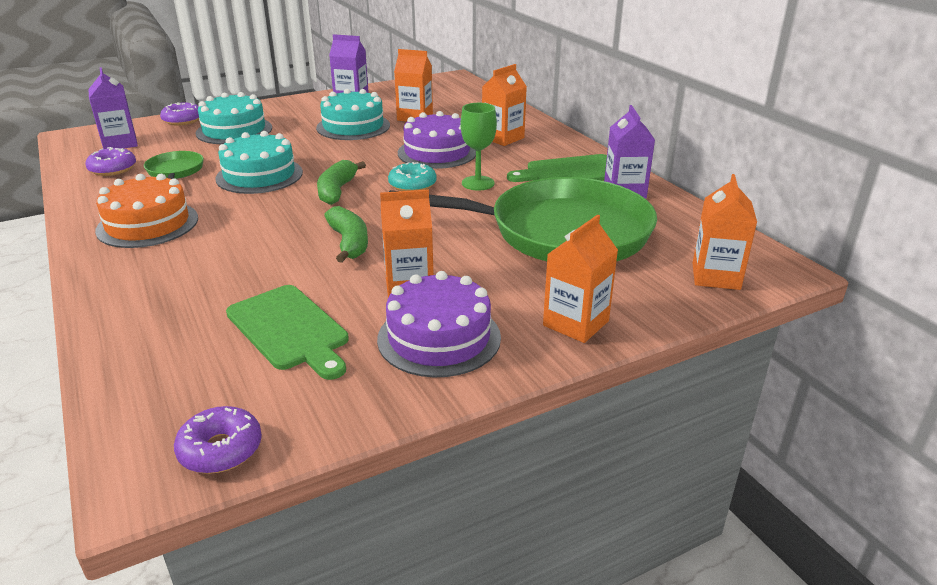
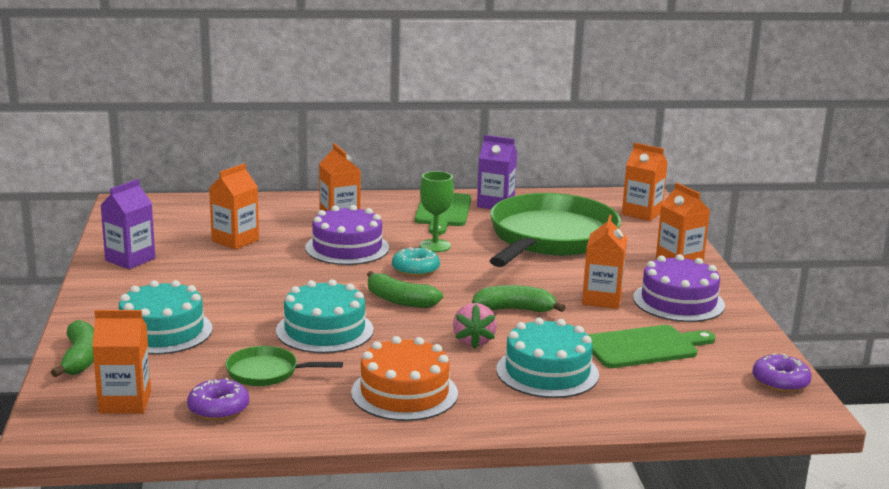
camera: 70 degrees left, 10 degrees down
purple carton [88,67,138,149] -> orange carton [92,310,151,414]
purple donut [160,102,199,125] -> green banana [51,320,94,377]
turquoise cake [316,89,390,140] -> turquoise cake moved to [496,318,599,398]
none -> pink strawberry [453,303,497,349]

